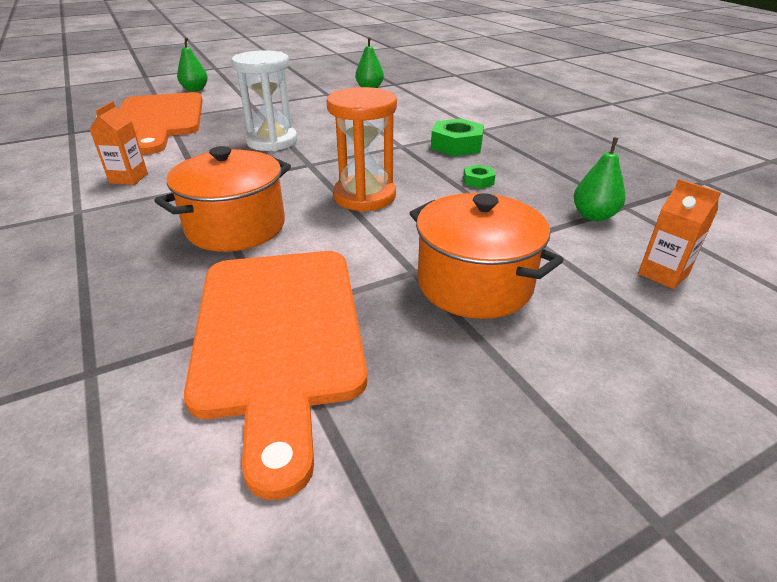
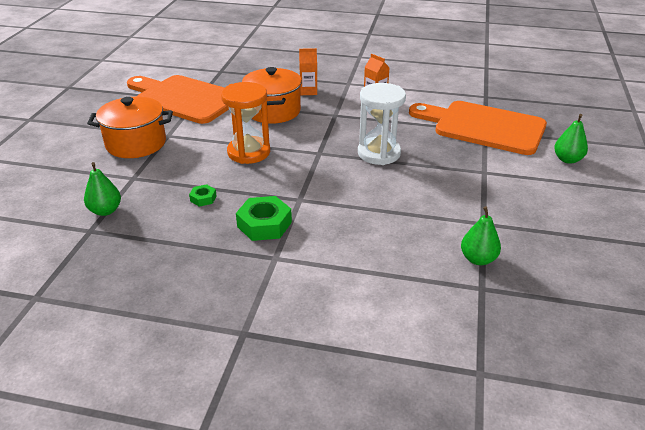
camera: 130 degrees right, 0 degrees up
orange carton [638,179,721,289] -> orange carton moved to [299,48,317,95]

